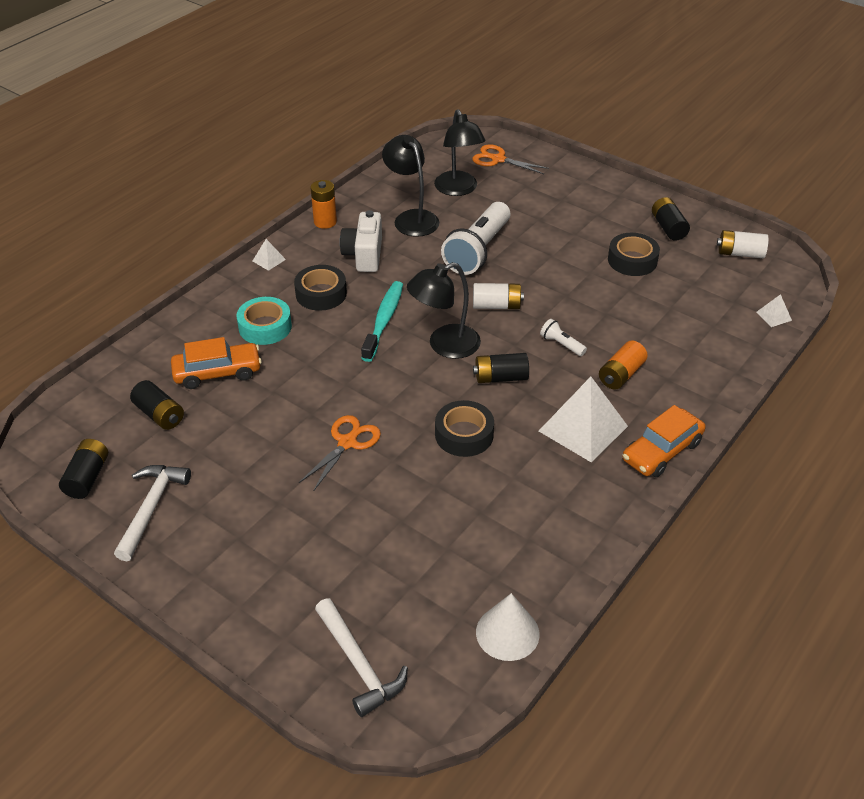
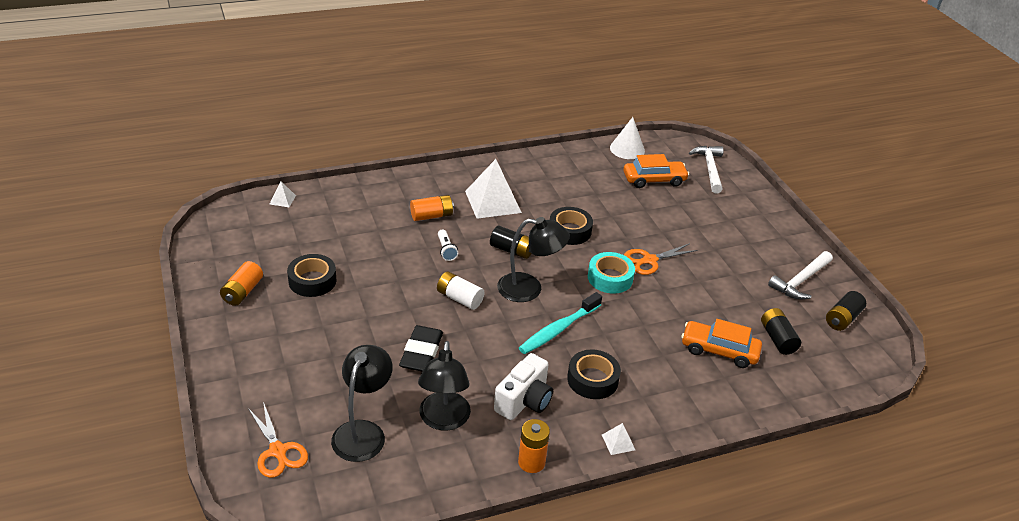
camera: 150 degrees left, 5 degrees down
turquoise tape [237,297,292,345] -> turquoise tape moved to [588,252,635,294]
white flashlight [441,202,510,275] -> black eraser [399,325,443,371]
orange car [622,405,706,477] -> orange car moved to [623,154,689,188]
black battery [652,197,690,241] -> orange battery [220,261,263,306]
white battery [717,230,769,258] -> none

